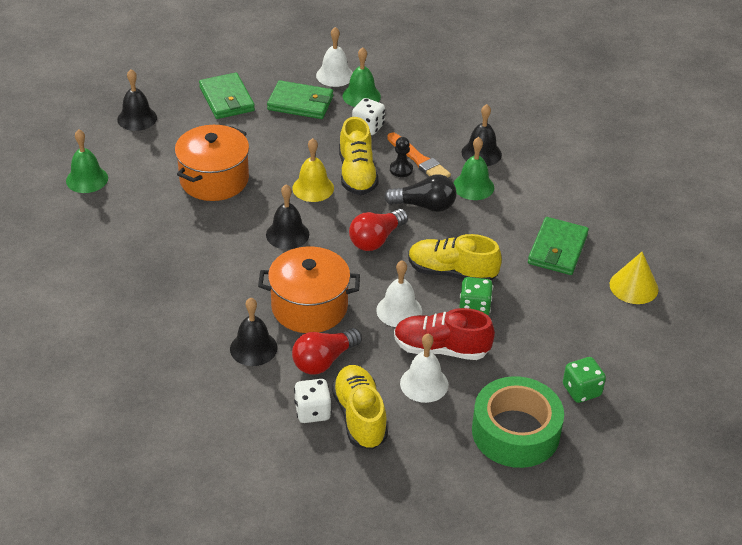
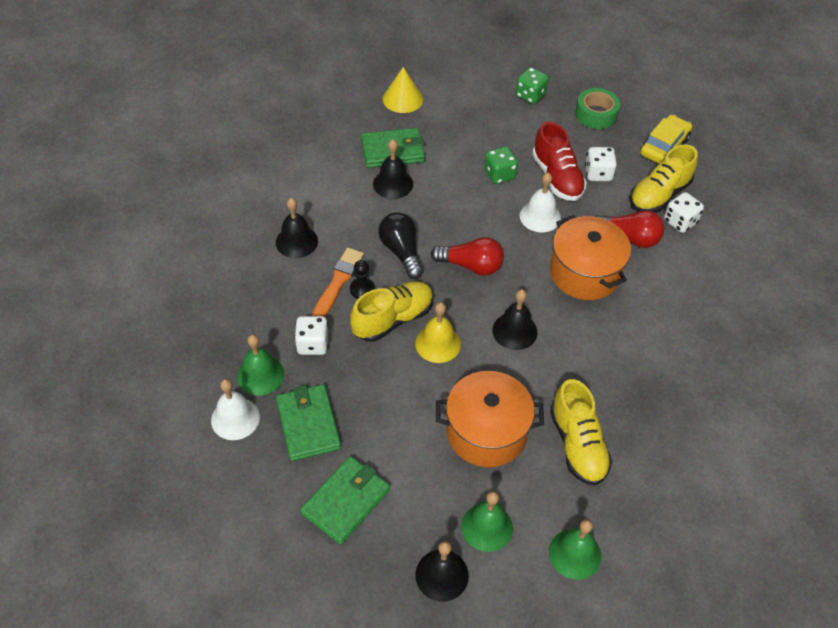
camera: 120 degrees left, 10 degrees up
black bell [230,298,278,366] -> black bell moved to [373,139,413,199]
white bell [400,334,448,403] -> white dice [585,147,617,181]
yellow shoe [408,234,502,281] -> yellow shoe moved to [550,379,613,486]
green bell [453,137,494,200] -> green bell moved to [461,491,513,552]
green tape [472,376,564,468] -> green tape [575,88,620,129], size x0.63
none -> yellow car [640,115,692,164]

